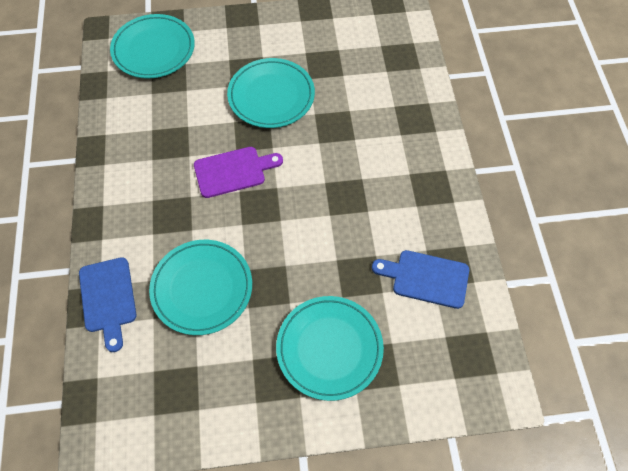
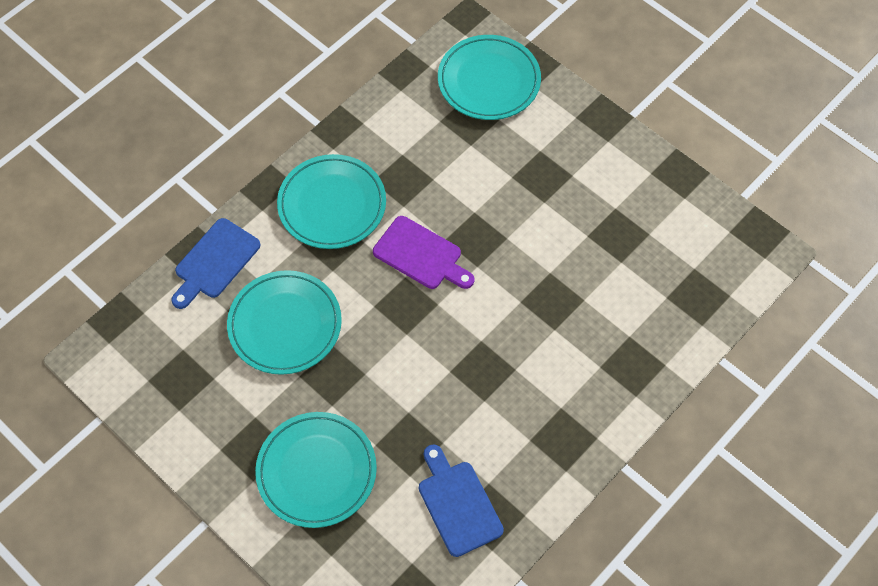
camera: 50 degrees right, 0 degrees up
turquoise plate [227,58,315,128] -> turquoise plate moved to [277,154,386,249]

